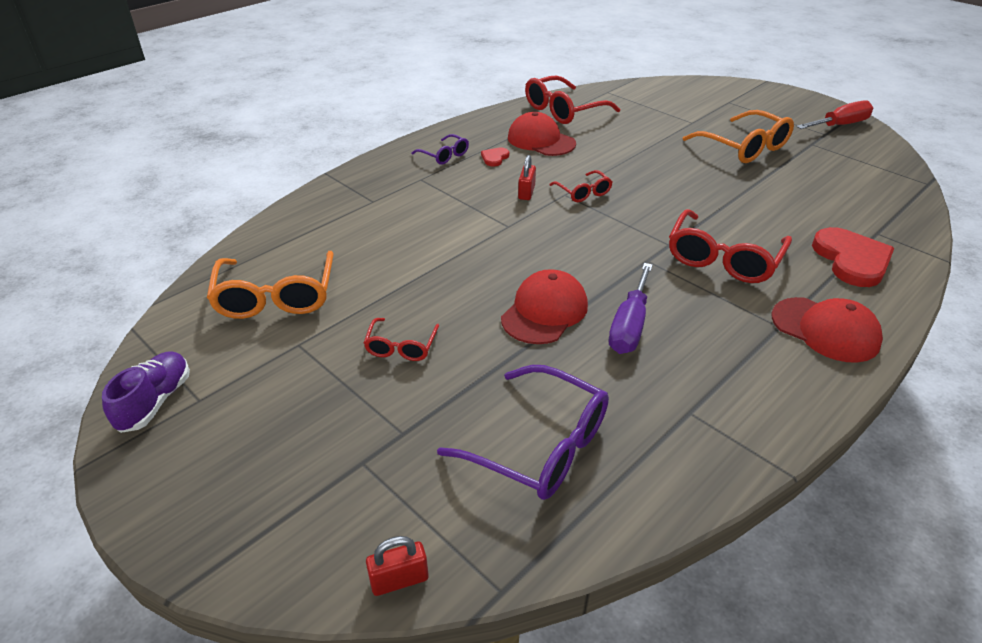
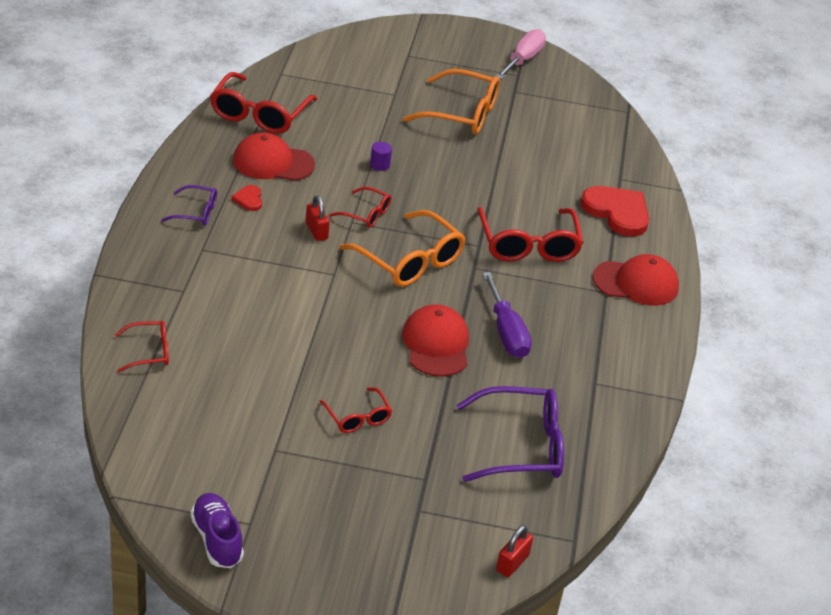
camera: 40 degrees left, 0 degrees up
orange glasses [207,251,334,319] -> orange glasses moved to [340,210,466,287]
red screwdriver [796,100,873,129] -> pink screwdriver [496,29,546,79]
none -> red glasses [115,321,169,372]
none -> purple cylinder [370,142,392,171]

